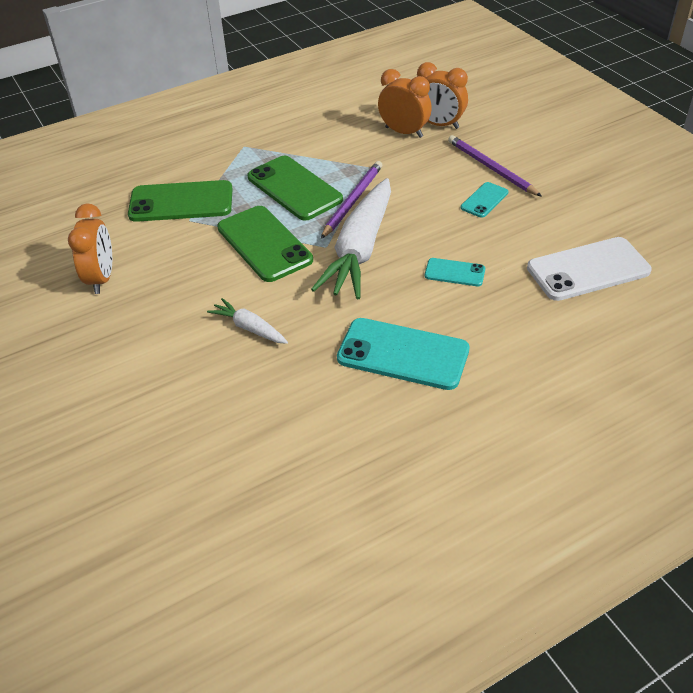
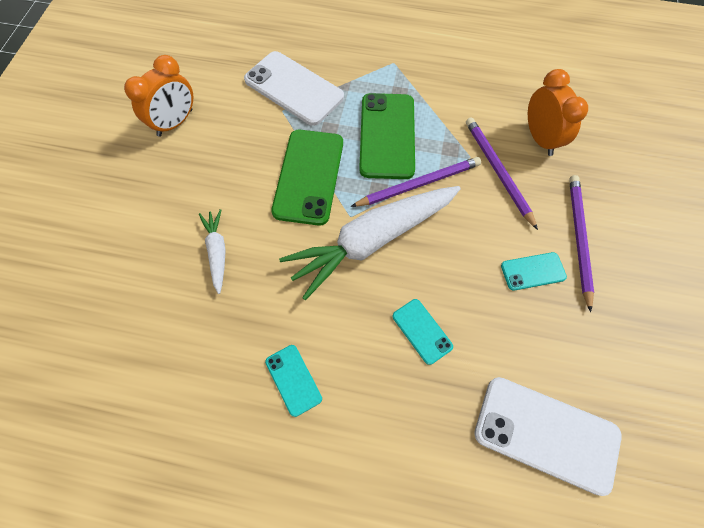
camera: 40 degrees right, 20 degrees up
green phone [128,180,232,222] -> white phone [244,51,344,126]
turquoise phone [337,318,469,390] -> turquoise phone [265,345,322,417], size x0.51
orange clock [417,62,468,129] -> none
none -> purple pencil [466,117,538,230]

